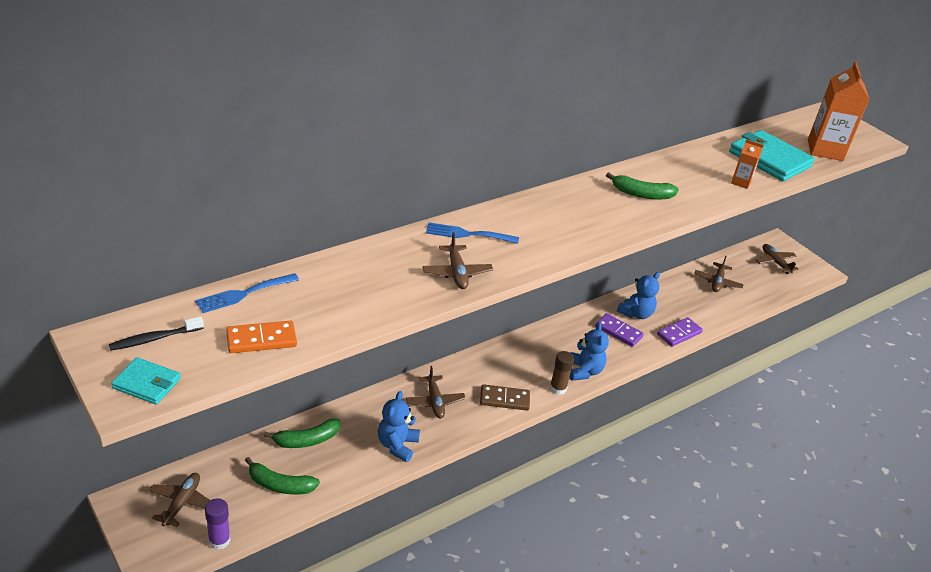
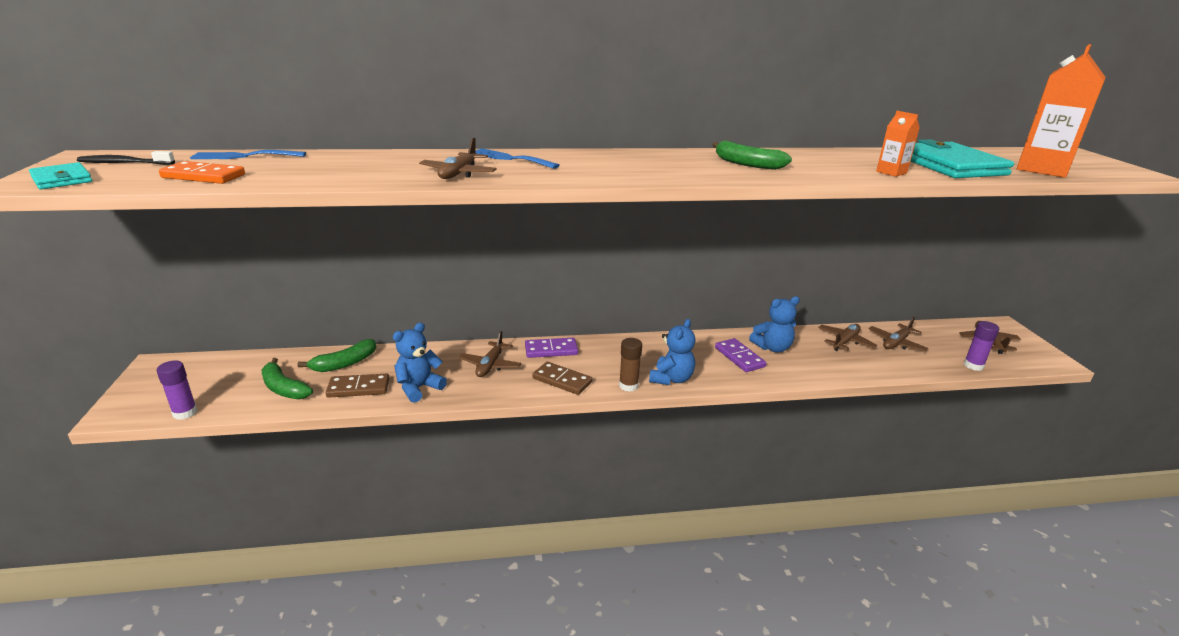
camera: 30 degrees right, 10 degrees down
brown plane [149,473,210,527] -> brown plane moved to [818,324,878,351]
green banana [264,418,340,448] -> green banana turned 45 degrees counterclockwise [298,339,376,372]
purple domino [657,317,703,347] -> purple domino moved to [525,338,578,358]
none -> brown domino [326,374,389,398]
none -> purple glue stick [964,321,999,371]

